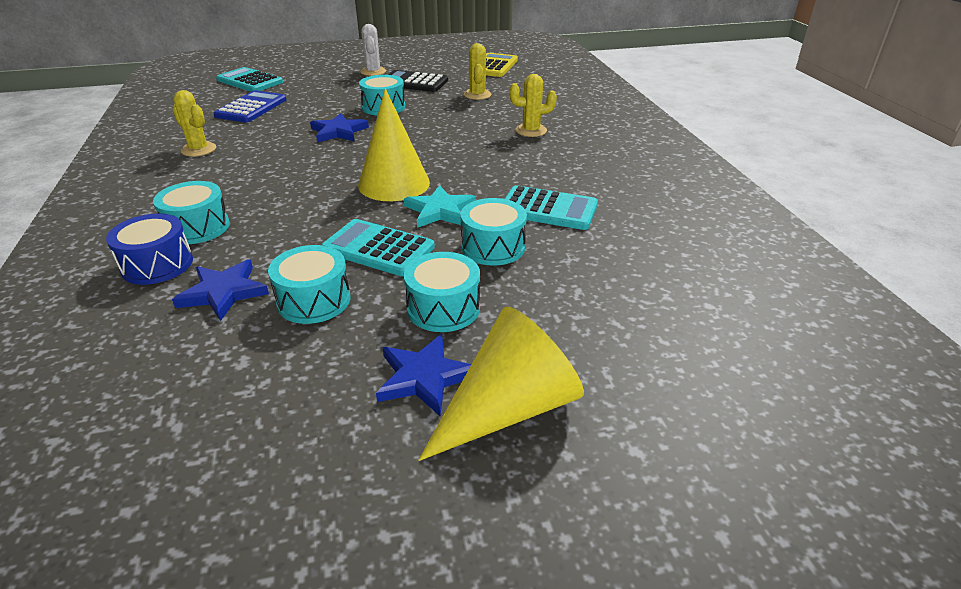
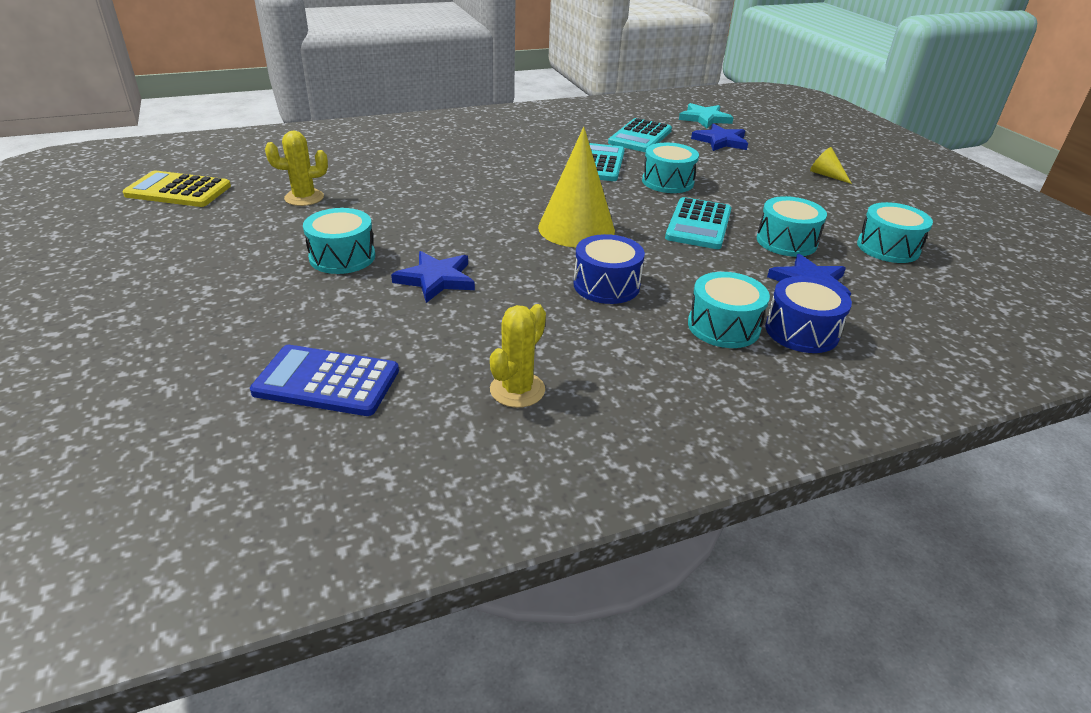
camera: 100 degrees left, 0 degrees up
turquoise calculator [216,67,283,92] -> turquoise calculator moved to [608,118,672,152]
white cactus [360,24,386,76] -> none
blue star [376,334,471,416] -> blue star moved to [691,123,748,151]
black calculator [388,70,448,92] -> none
turquoise star [404,185,476,228] -> turquoise star moved to [679,103,734,128]
turquoise drum [404,252,480,332] -> turquoise drum moved to [857,202,933,263]
yellow cone [418,307,584,461] -> yellow cone [810,147,852,184], size x0.45
yellow cactus [509,74,557,137] -> none
none -> blue drum [574,234,645,304]

